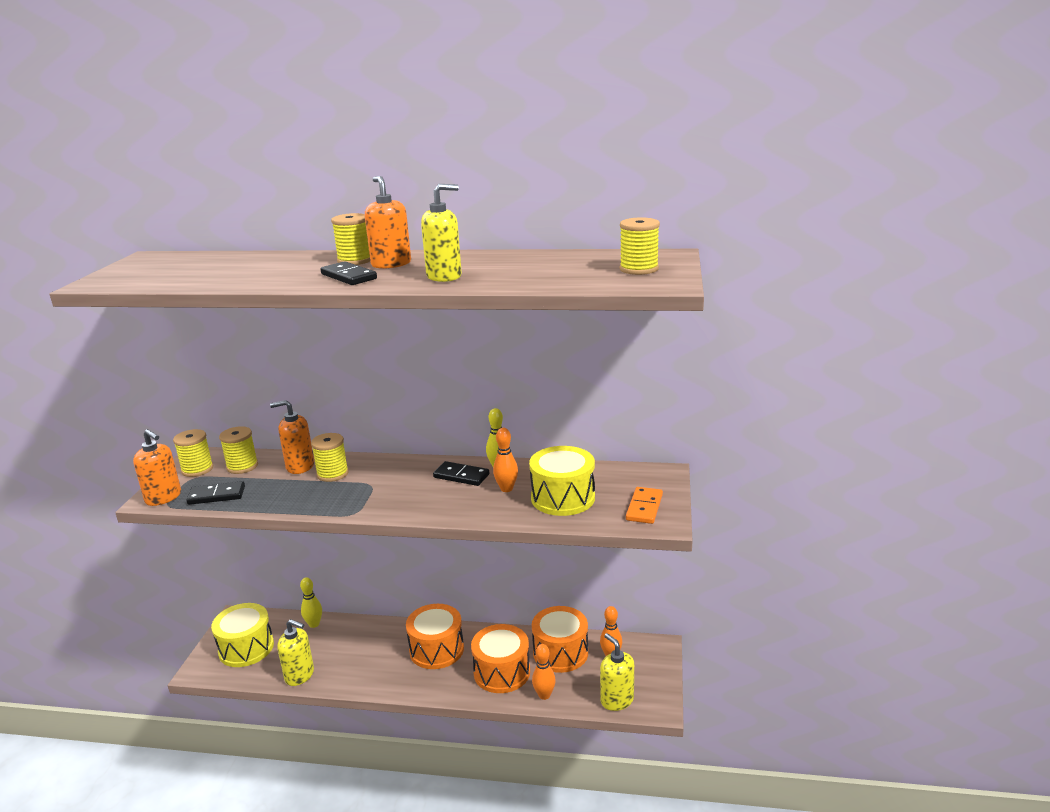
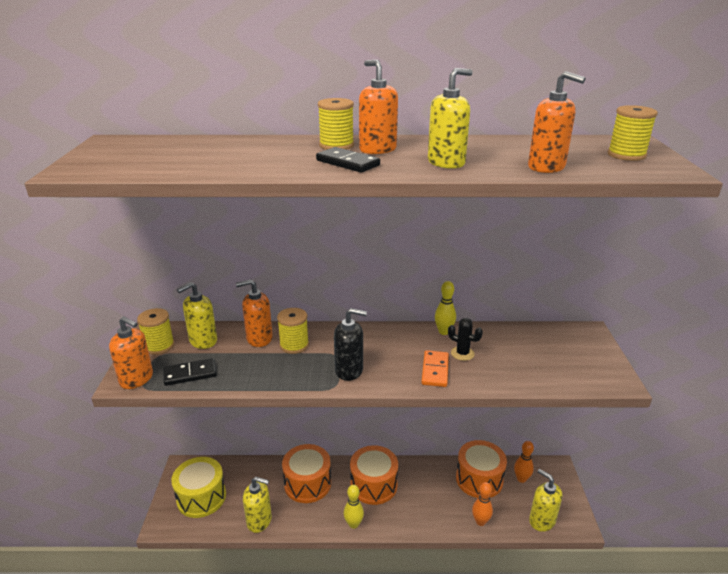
camera: 10 degrees left, 5 degrees up
yellow spool [219,426,258,474] -> yellow soap dispenser [177,282,217,349]
yellow bowling pin [300,577,322,628] -> yellow bowling pin moved to [344,485,364,529]
black domino [433,461,489,486] -> none
orange drum [471,624,530,693] -> orange drum moved to [282,444,331,503]
orange bowling pin [493,428,518,492] -> black cactus [448,318,483,361]
yellow drum [529,446,595,516] -> none
orange domino [626,487,663,524] -> orange domino moved to [421,350,449,387]
none -> black soap dispenser [334,308,367,381]
none -> orange soap dispenser [528,71,586,173]

